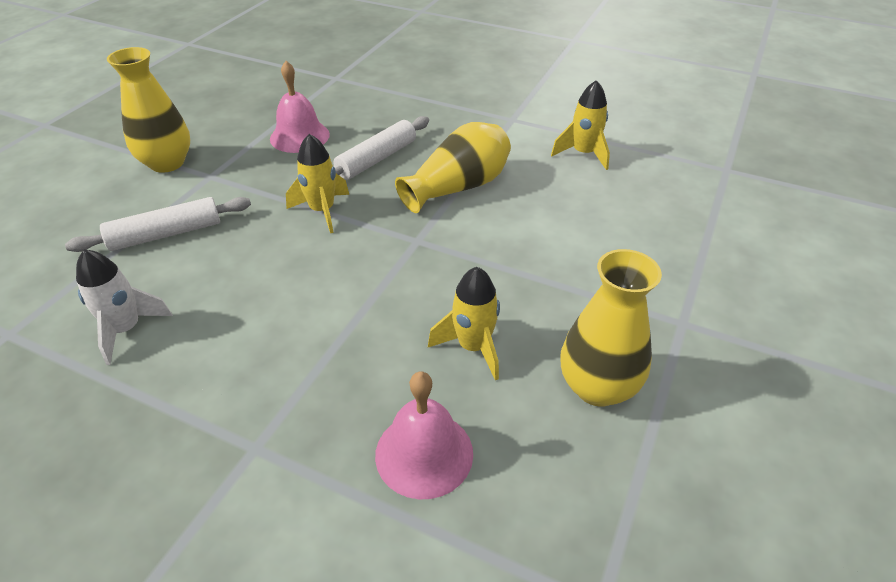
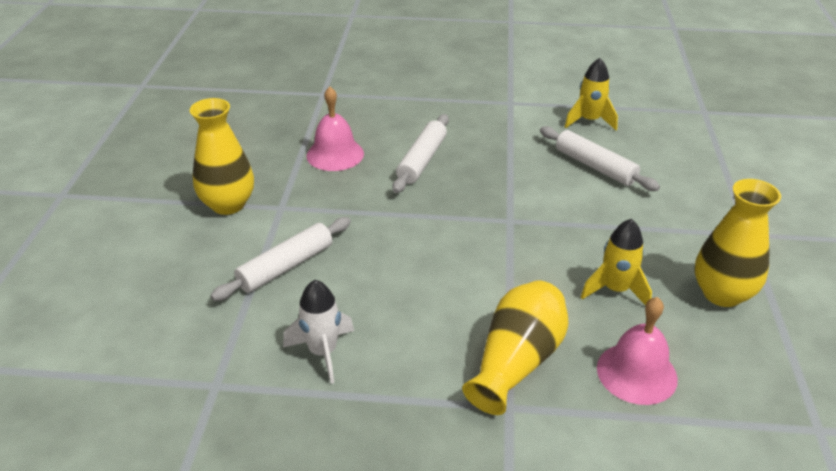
camera: 20 degrees left, 5 degrees down
yellow rocket [286,134,349,233] -> none
yellow vase [395,122,511,213] -> yellow vase moved to [462,281,568,415]
none -> white rolling pin [540,126,660,191]

